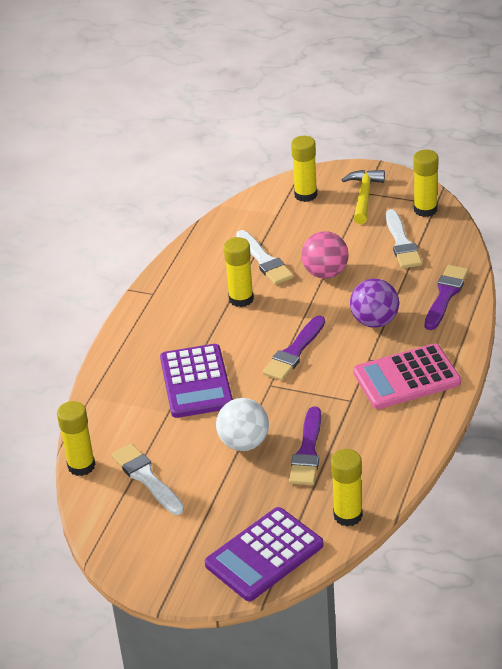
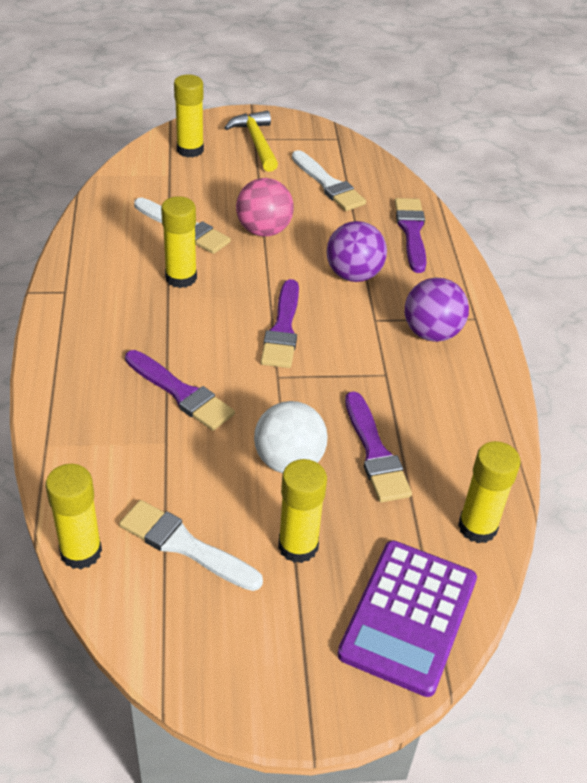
camera: 30 degrees left, 5 degrees up
purple calculator [160,344,233,418] -> purple brush [125,350,235,431]
pink calculator [353,343,461,409] -> purple ball [405,278,469,342]
yellow glue stick [413,150,438,217] -> yellow glue stick moved to [278,459,327,563]

